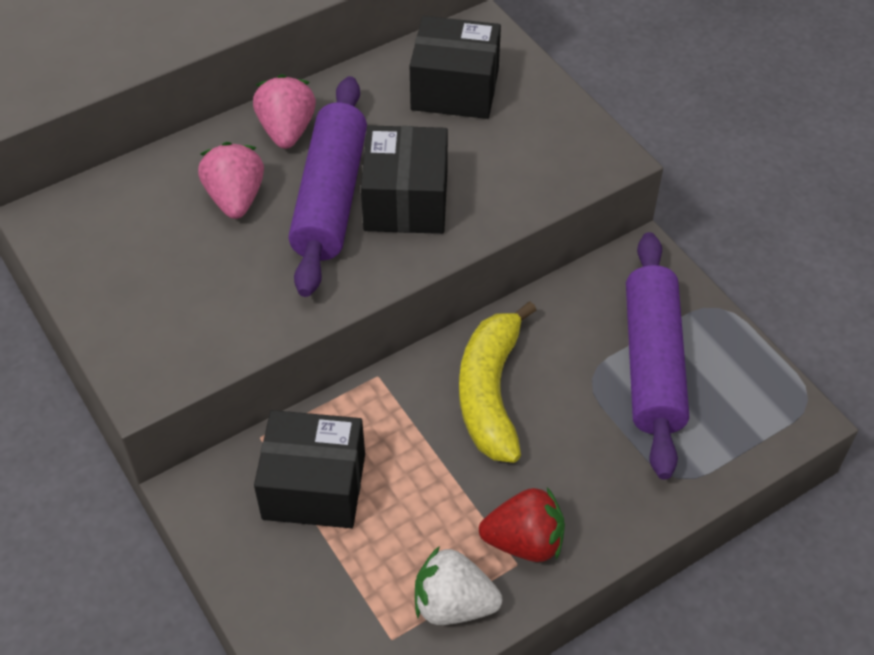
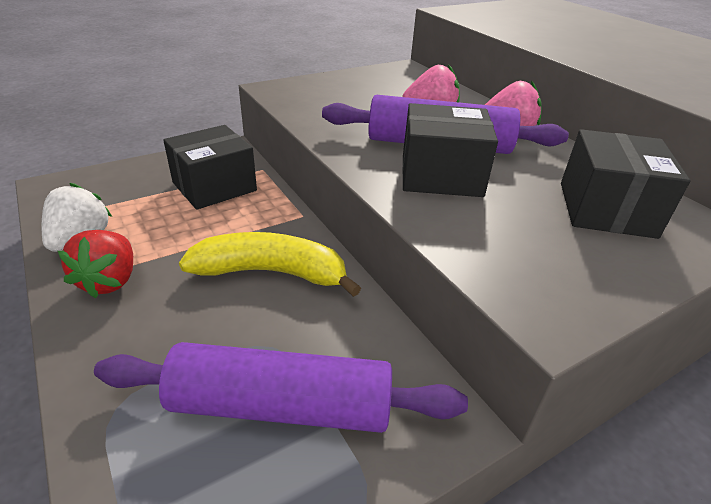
camera: 90 degrees right, 15 degrees down
black box [254,410,365,528] -> black box turned 45 degrees clockwise [163,125,257,210]

